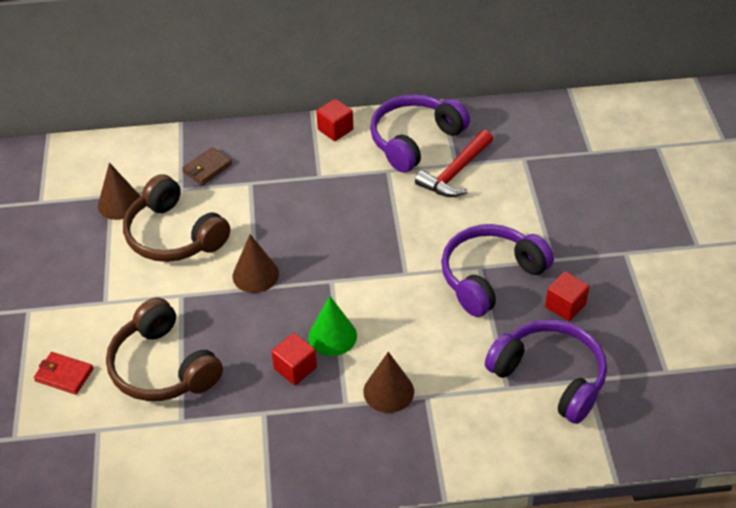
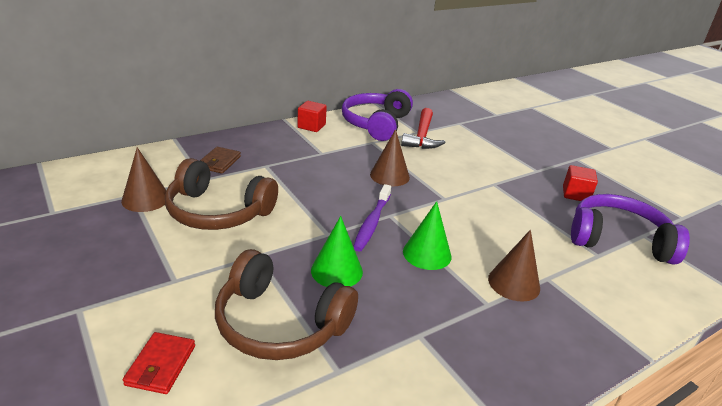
camera: 30 degrees left, 15 degrees down
red wallet [34,352,93,395] -> red wallet turned 75 degrees counterclockwise [123,332,195,394]
brown cone [233,234,279,293] -> brown cone moved to [370,129,410,186]
red cube [272,333,317,385] -> none
purple headphones [441,224,554,317] -> none
none -> green cone [311,216,363,287]
none -> purple toothbrush [353,184,391,251]

